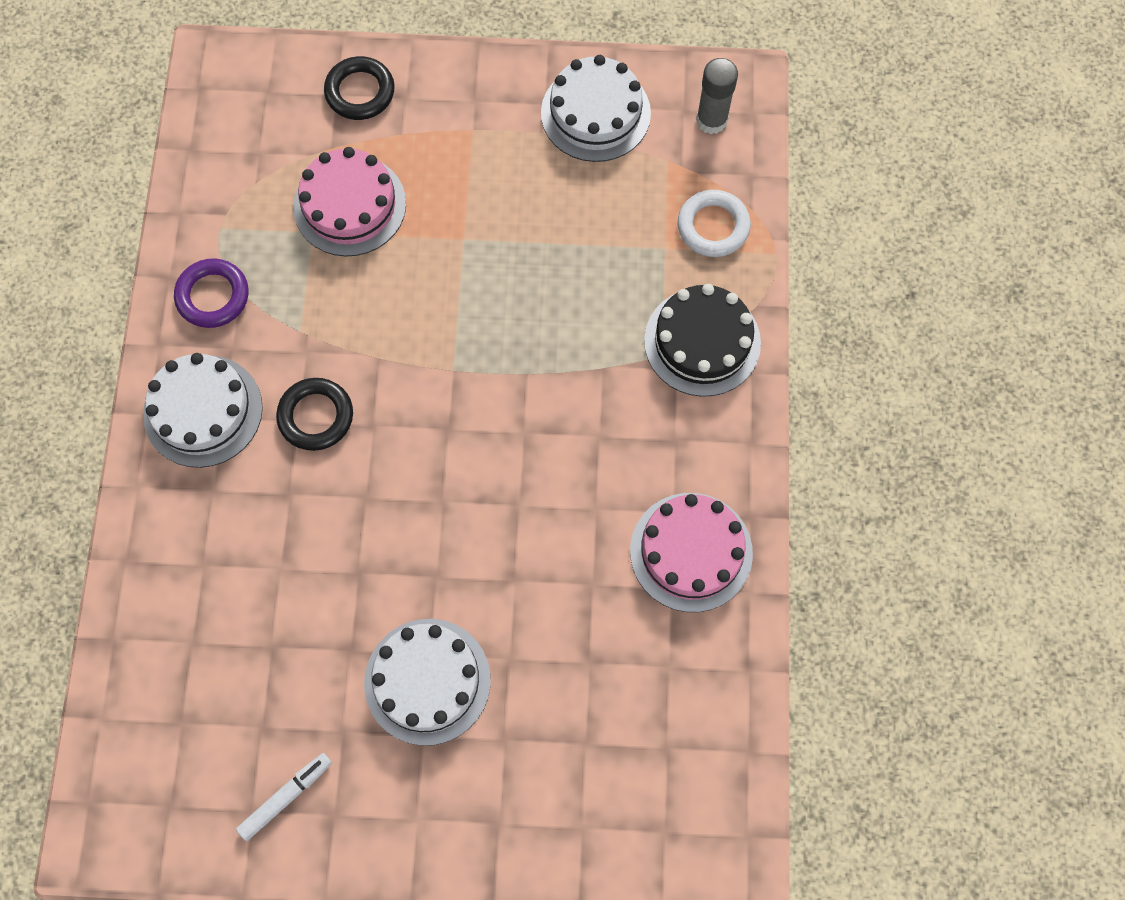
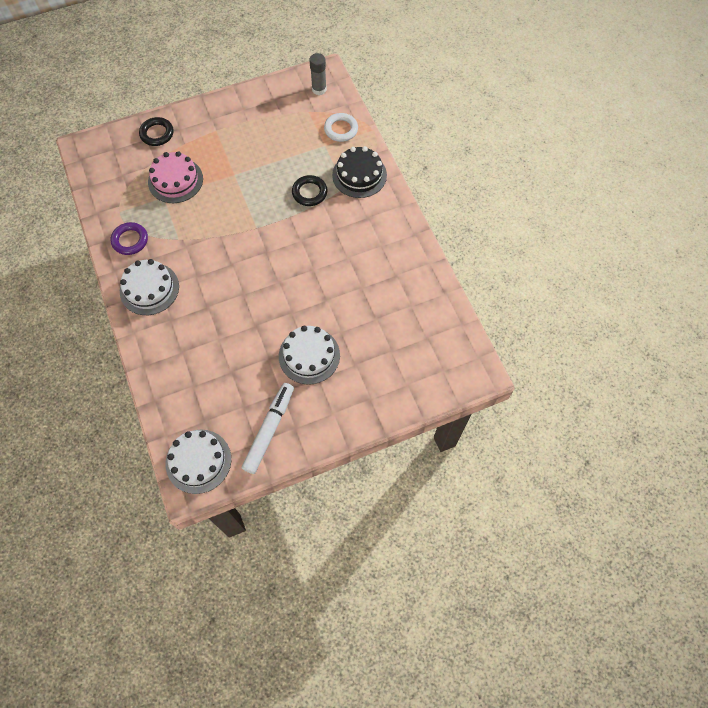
camera: 25 degrees left, 5 degrees down
white marker [236,753,332,841] -> white marker [242,383,294,474], size x1.74
black ring [276,378,353,451] -> black ring moved to [292,175,327,206]
white cake [541,55,651,162] -> white cake moved to [166,430,231,494]
pink cake [630,493,753,612] -> none

